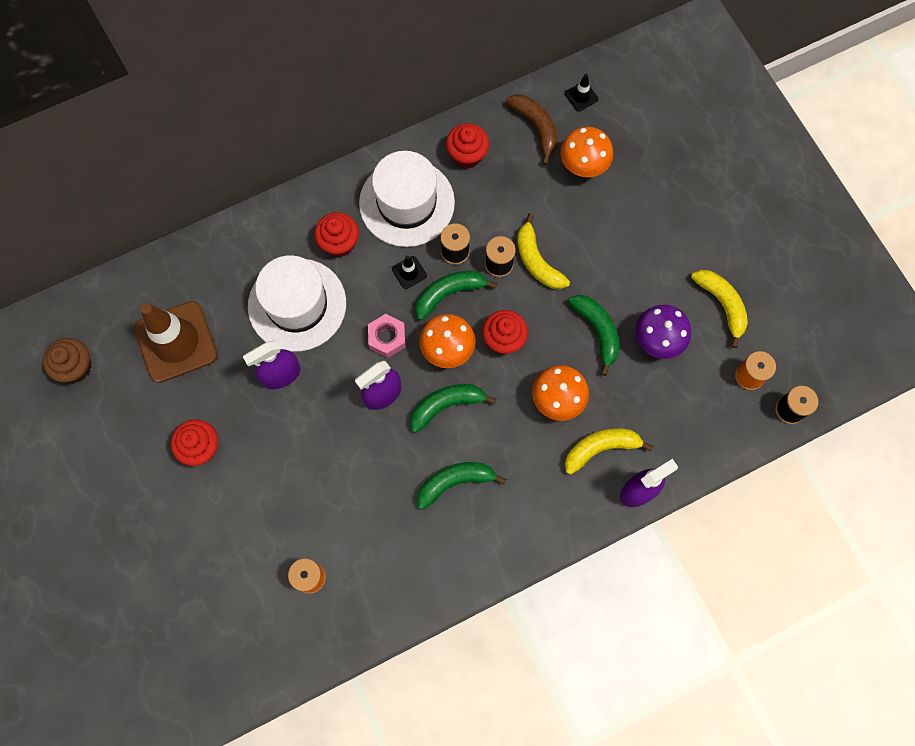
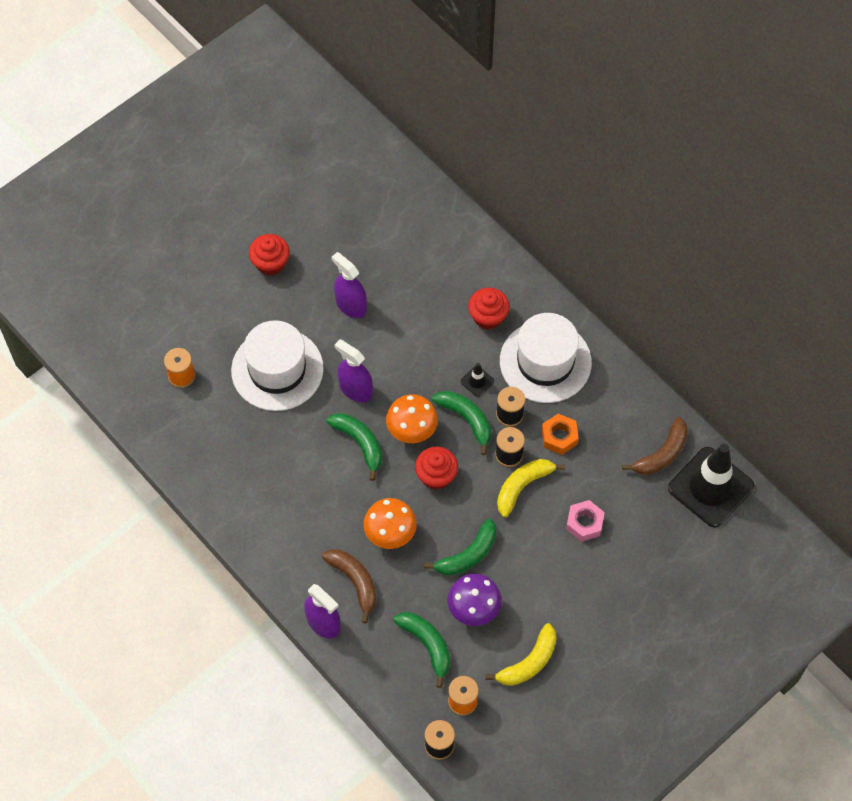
camera: 75 degrees right, 10 degrees down
brown cupcake [43,338,92,382] -> none
brown traffic cone [134,301,218,383] -> none
white hat [248,255,346,352] -> white hat moved to [231,320,324,411]
pink nut [368,314,406,358] -> pink nut moved to [566,500,605,542]
green banana [417,462,506,510] -> green banana moved to [393,612,450,688]
red cupcake [446,123,489,168] -> none
orange mushroom [560,127,613,177] -> none
black traffic cone [565,74,598,112] -> black traffic cone [668,444,754,527], size x2.47
yellow banana [565,428,653,475] -> brown banana [322,549,377,623]
none -> orange nut [542,414,579,455]

